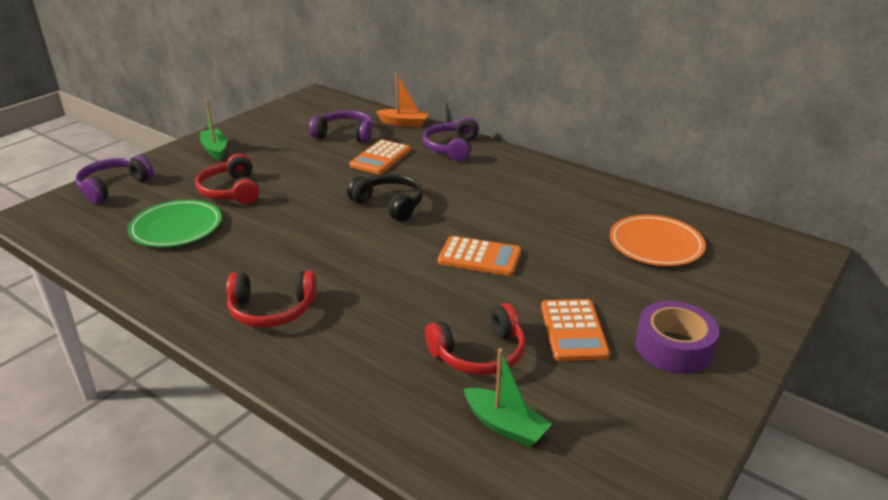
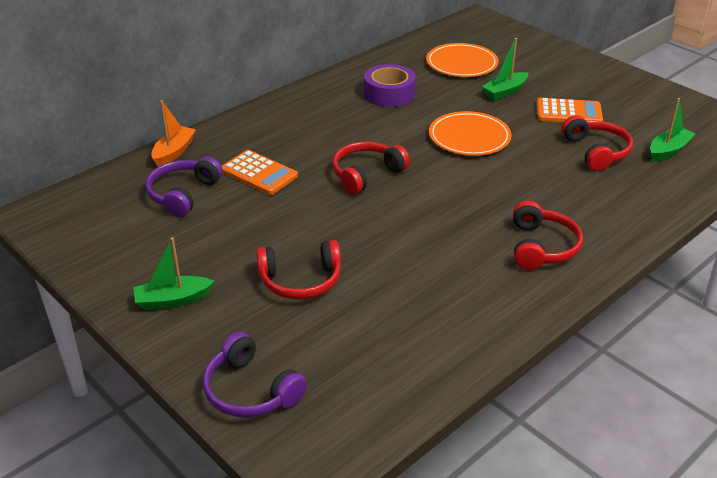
camera: 80 degrees left, 5 degrees up
green plate [128,200,222,247] -> none
black headphones [347,174,423,222] -> red headphones [332,142,410,194]
purple headphones [423,117,479,162] -> none
orange calculator [438,236,521,276] -> orange plate [429,111,512,156]
purple tape [635,301,719,374] -> purple tape moved to [364,64,416,107]
none -> green boat [482,38,528,100]

